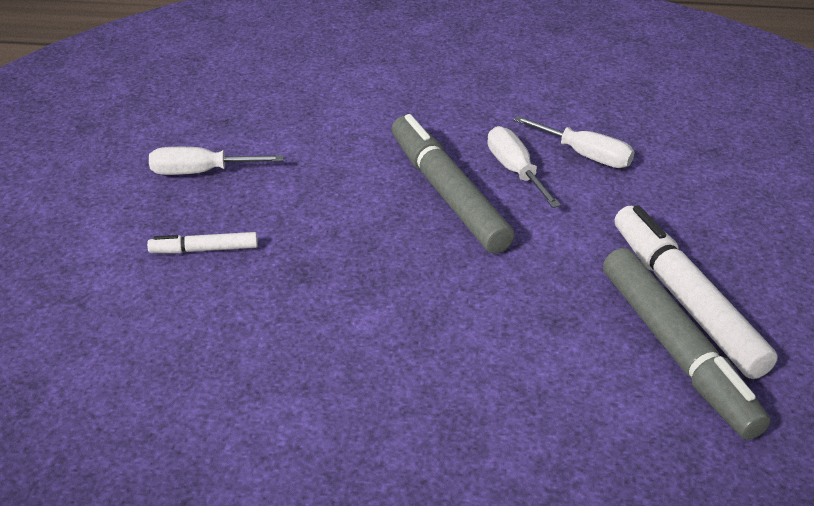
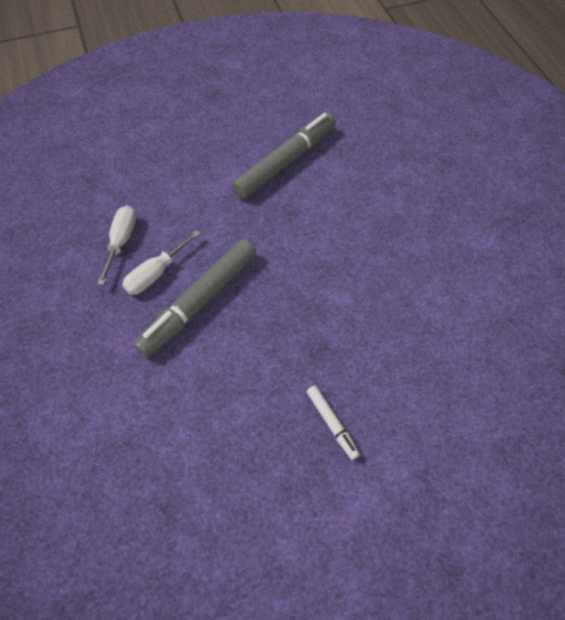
camera: 115 degrees left, 20 degrees up
white screwdriver [149,147,284,175] -> none
white marker [614,205,778,379] -> none

